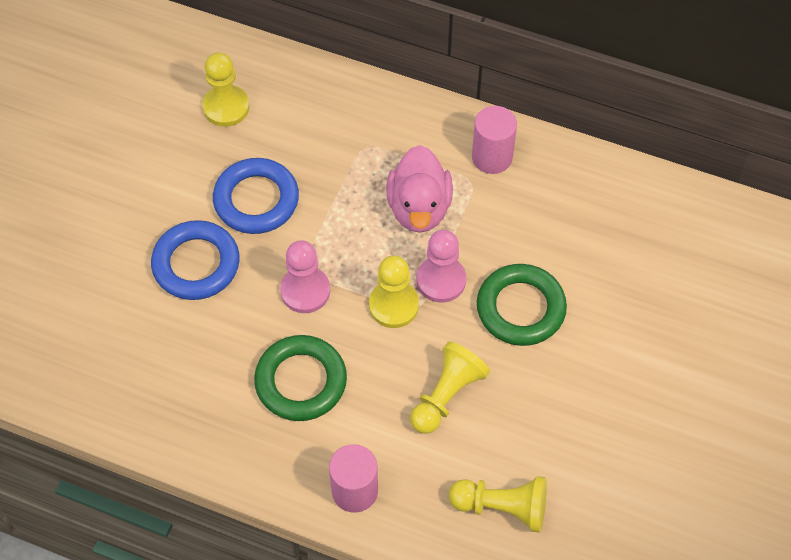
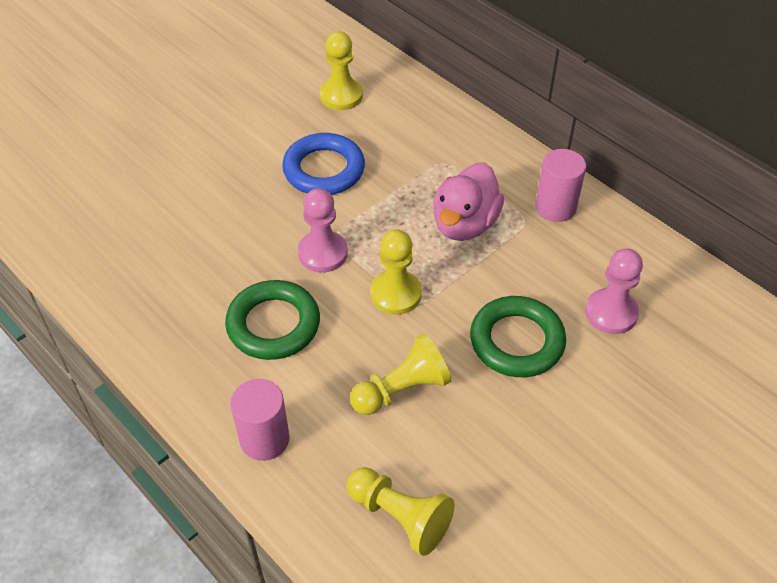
camera: 25 degrees right, 10 degrees down
blue ring [151,220,240,300] -> none
pink pawn [417,230,466,303] -> pink pawn moved to [585,248,643,334]

